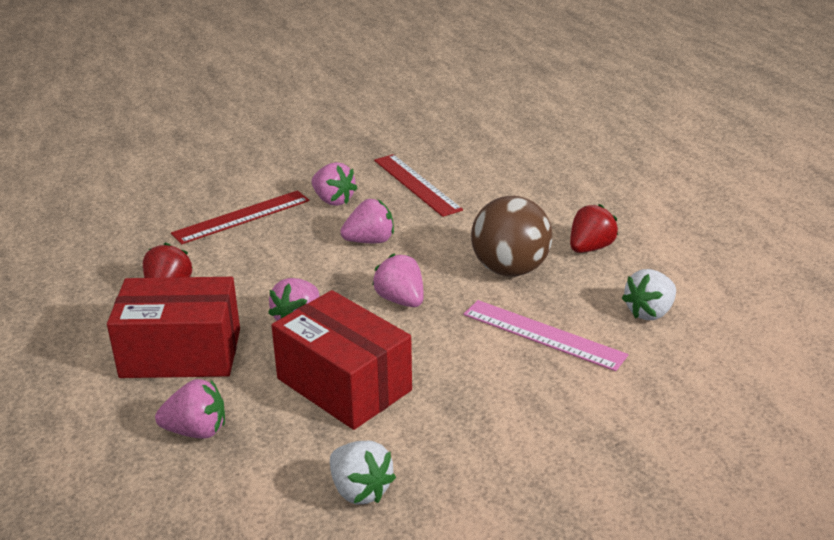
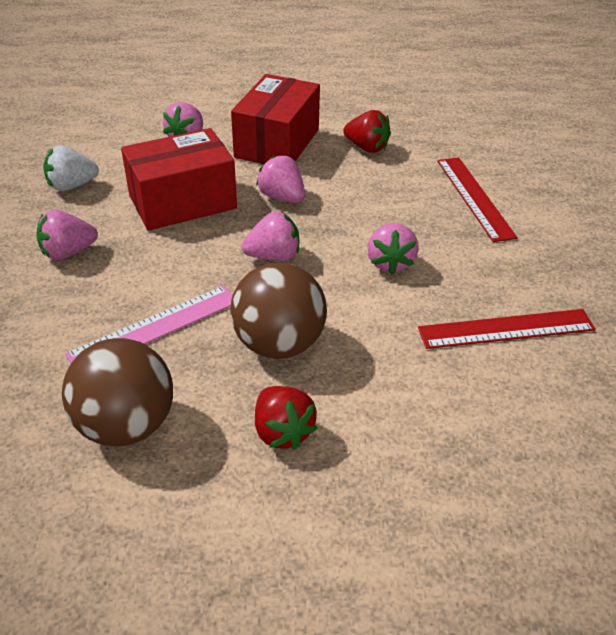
camera: 110 degrees right, 10 degrees up
pink strawberry [311,162,357,206] -> pink strawberry moved to [36,210,98,260]
white strawberry [622,269,676,320] -> brown ball [62,338,173,447]

